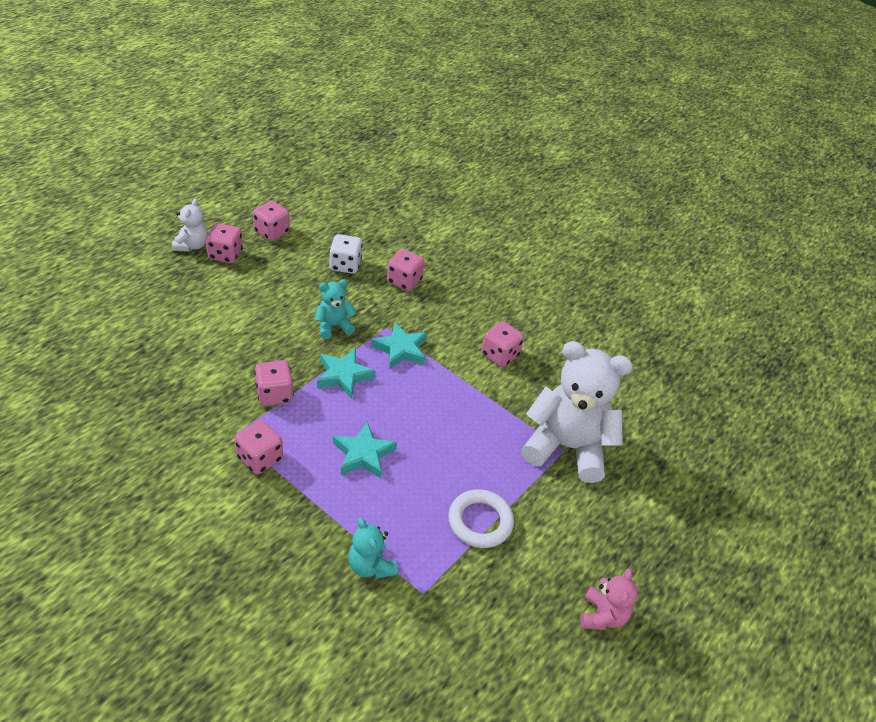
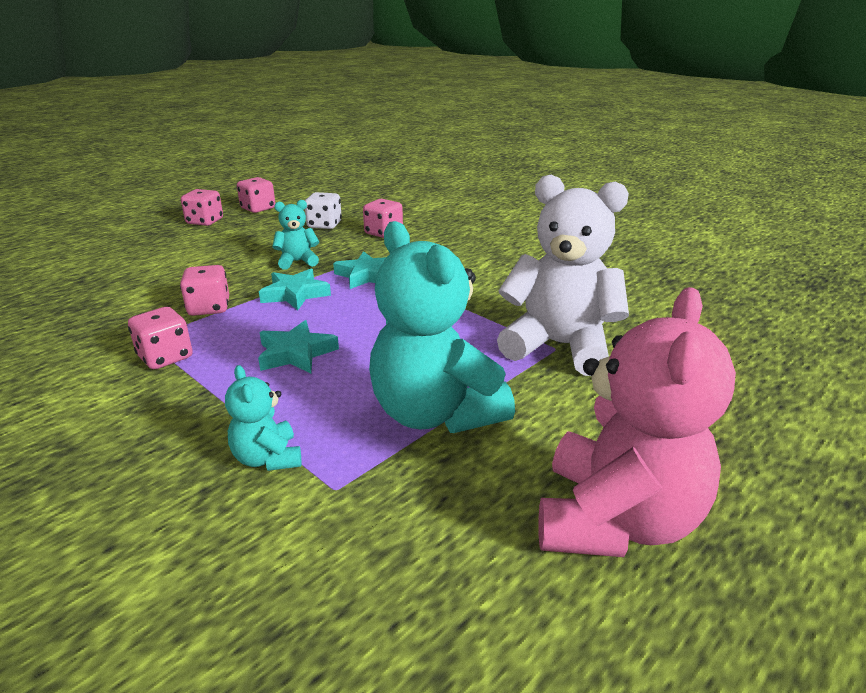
camera: 10 degrees right, 15 degrees down
white teddy bear [172,198,208,252] -> none
white ring [448,489,514,548] -> turquoise teddy bear [369,221,515,433]
pink dice [481,321,524,367] -> none
pink teddy bear [580,568,638,630] -> pink teddy bear [538,287,736,557], size x2.10

